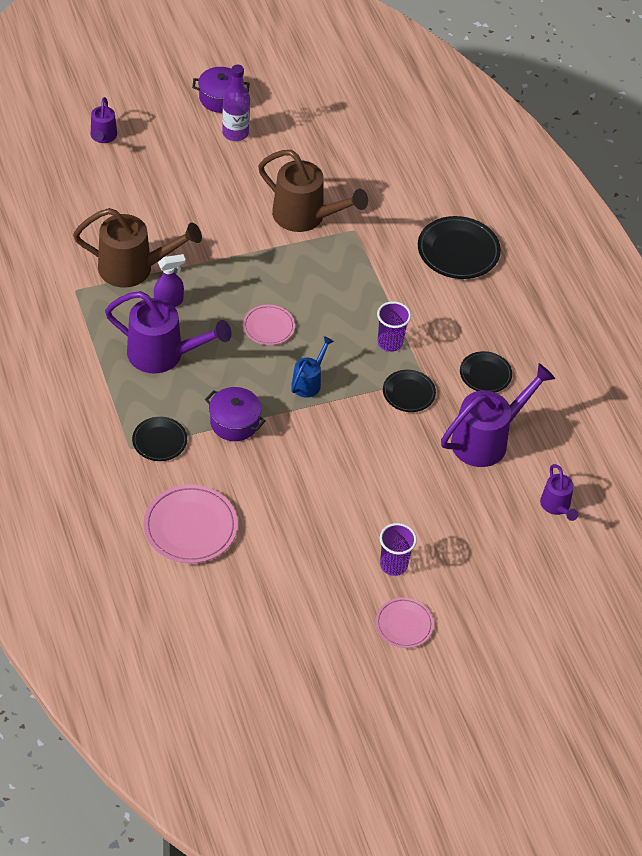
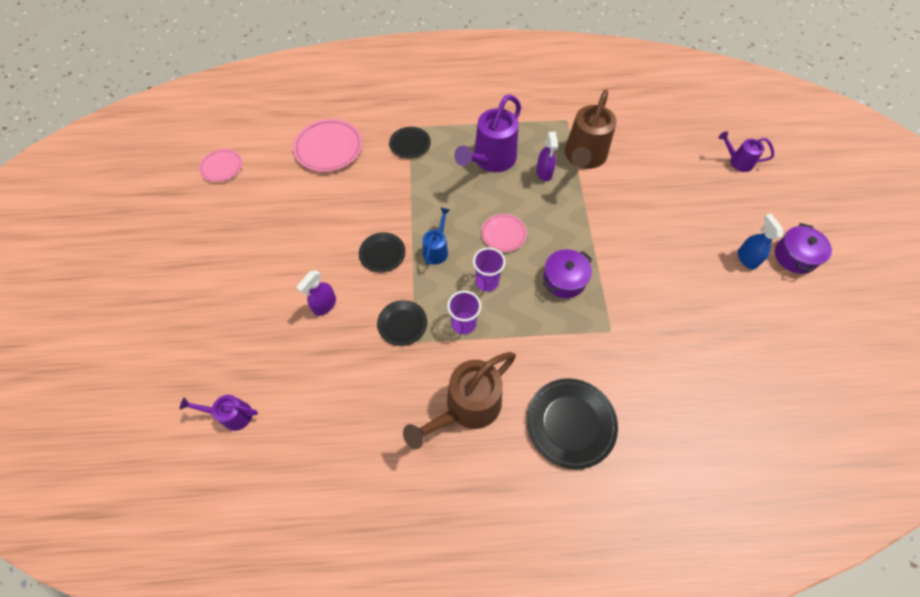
camera: 110 degrees right, 10 degrees up
purple pot [205,387,266,441] -> purple pot moved to [543,249,592,298]
purple bottle [222,65,250,141] -> blue spray bottle [738,214,783,270]
brown watering can [258,150,368,232] -> brown watering can moved to [403,352,516,449]
blue watering can [291,336,334,398] -> blue watering can turned 120 degrees counterclockwise [423,208,450,265]
pink plate [376,597,434,648] -> pink plate moved to [199,149,242,182]
purple cup [380,523,417,576] -> purple cup moved to [473,247,506,292]
purple watering can [441,363,555,467] -> none
black plate [460,351,512,392] -> black plate moved to [359,233,405,272]
none -> purple spray bottle [296,270,336,316]

